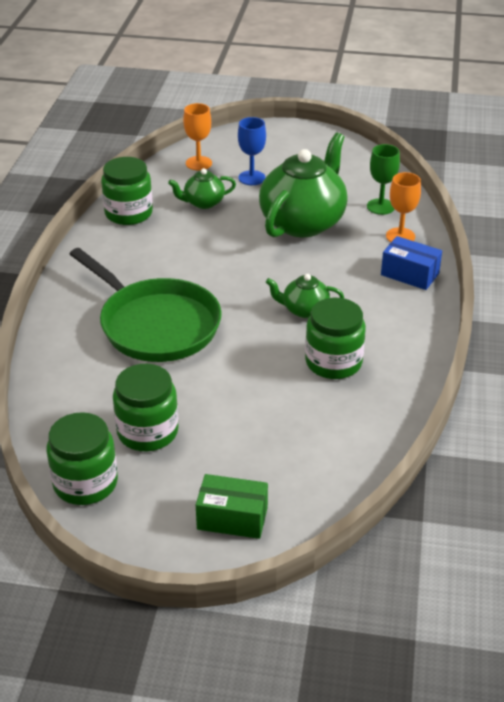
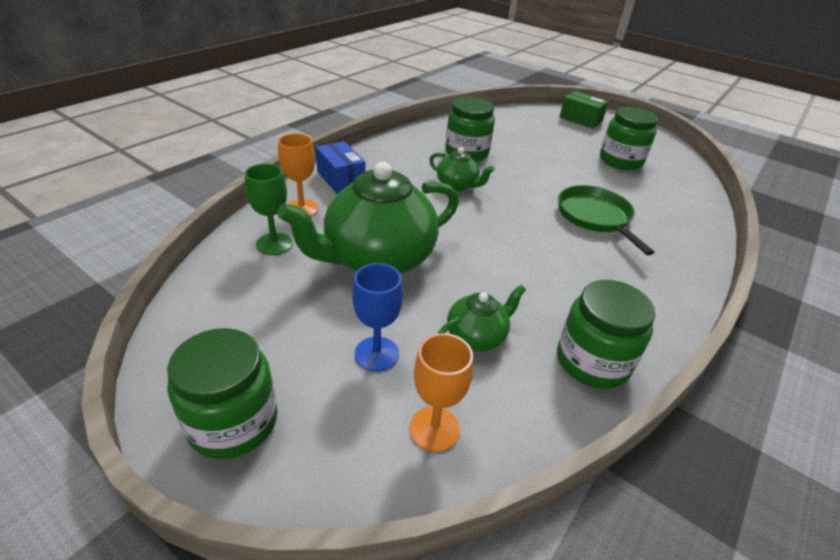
camera: 155 degrees left, 0 degrees up
green jar [47,412,118,505] -> green jar moved to [167,328,278,459]
green pan [70,248,222,362] -> green pan [558,185,655,255], size x0.66
green teapot [168,168,236,209] -> green teapot turned 45 degrees counterclockwise [438,285,526,351]

